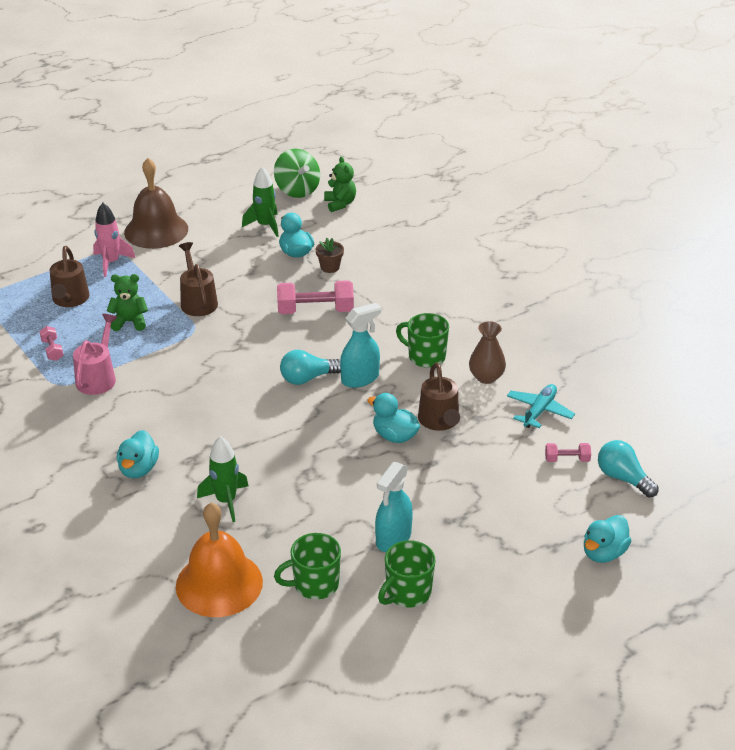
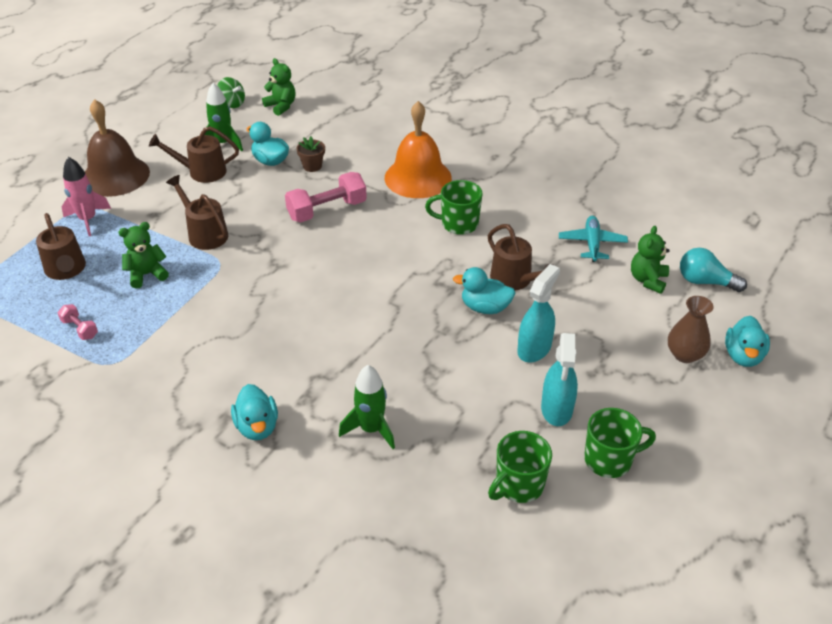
camera: 25 degrees left, 5 degrees up
pink watering can [73,314,118,395] -> none
orange bell [176,503,263,617] -> orange bell moved to [385,101,452,198]
green spinning top [274,149,320,198] -> green spinning top [217,77,245,108], size x0.64
turquoise light bulb [280,350,341,385] -> none
turquoise spray bottle [340,303,381,388] -> turquoise spray bottle moved to [517,264,560,363]
green mug [378,540,435,607] -> green mug turned 120 degrees counterclockwise [584,408,656,478]
brown vase [469,321,506,384] -> brown vase moved to [668,296,714,363]
pink dumbbell [545,443,591,462] -> green teddy bear [631,226,669,294]
none -> brown watering can [149,126,239,183]

